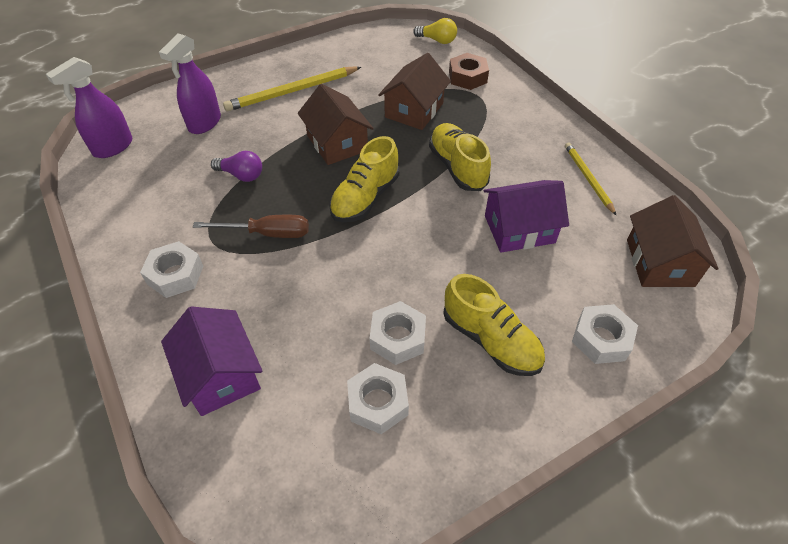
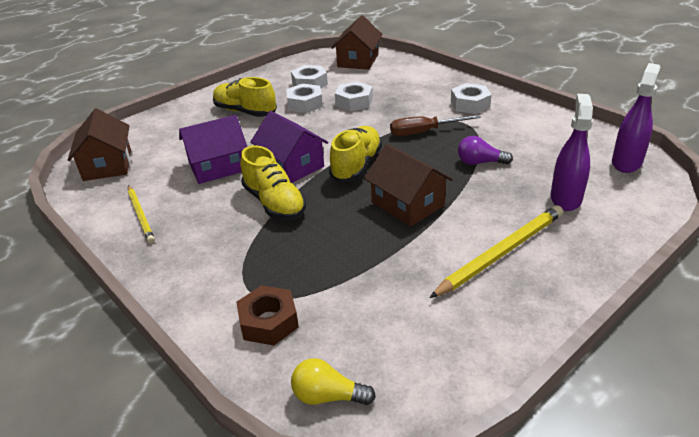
camera: 170 degrees right, 15 degrees down
purple house [161,306,262,416] -> purple house moved to [250,111,328,183]
brown house [378,53,451,130] -> brown house moved to [331,15,383,70]
white nut [572,304,638,364] -> white nut moved to [335,81,373,111]

